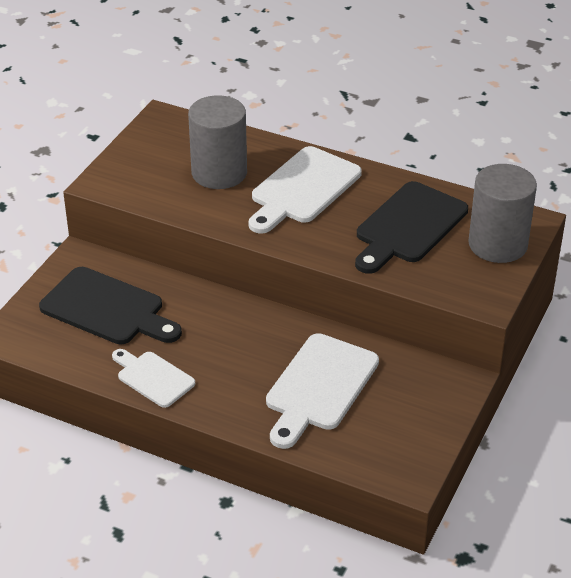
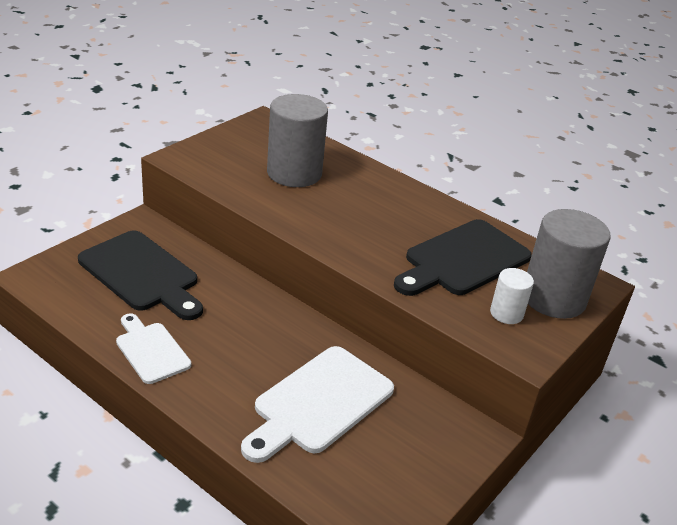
camera: 10 degrees right, 5 degrees down
white cutting board [249,146,362,234] -> none
none -> white cylinder [490,268,534,324]

